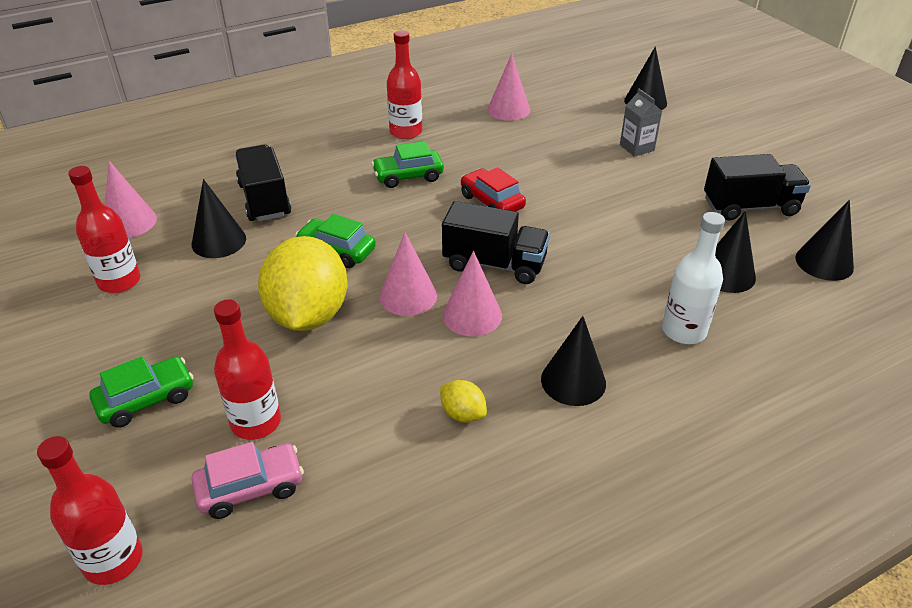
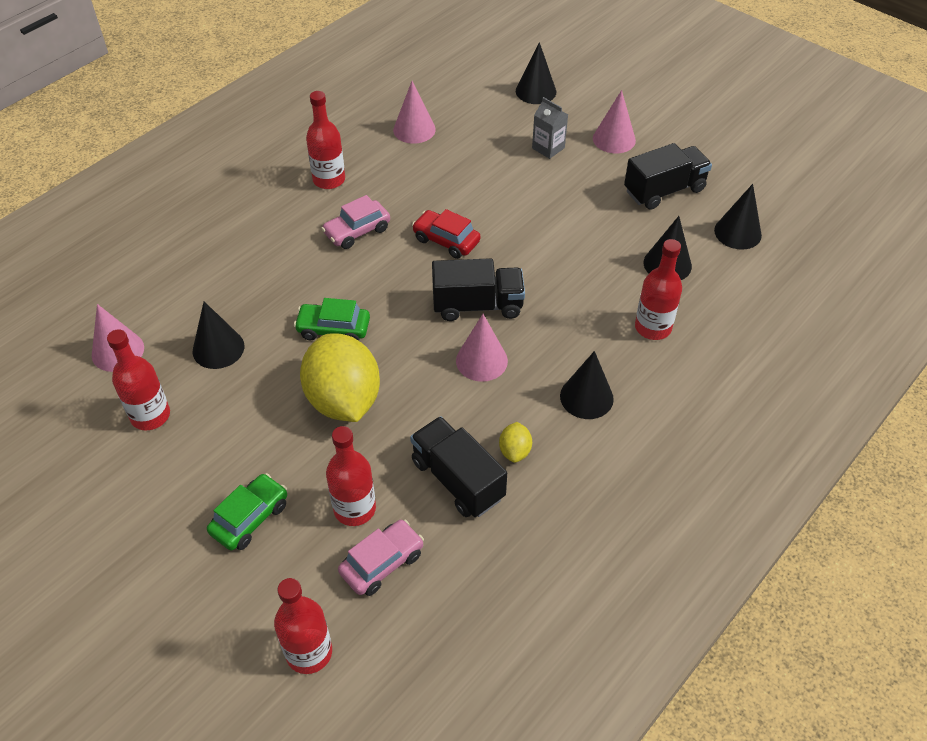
camera: 20 degrees left, 10 degrees up
black truck [235,144,291,221] -> black truck moved to [410,416,507,517]
green car [371,141,444,188] -> pink car [321,195,390,249]
pink cone [379,232,437,316] -> pink cone moved to [593,90,636,153]
yellow lemon [440,380,487,422] -> yellow lemon turned 75 degrees clockwise [499,422,532,463]
white bottle [662,212,725,344] -> red bottle [635,239,682,340]

